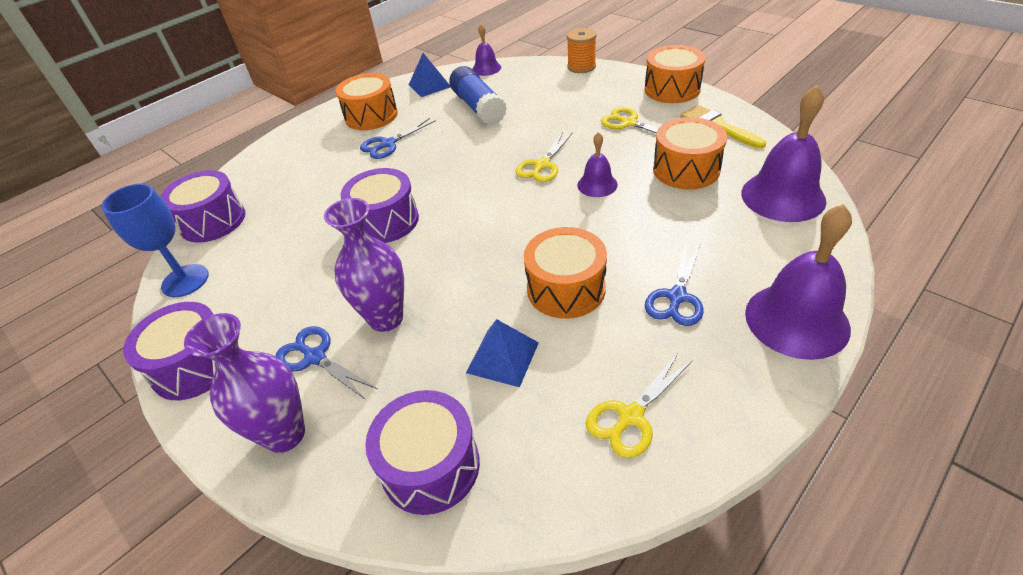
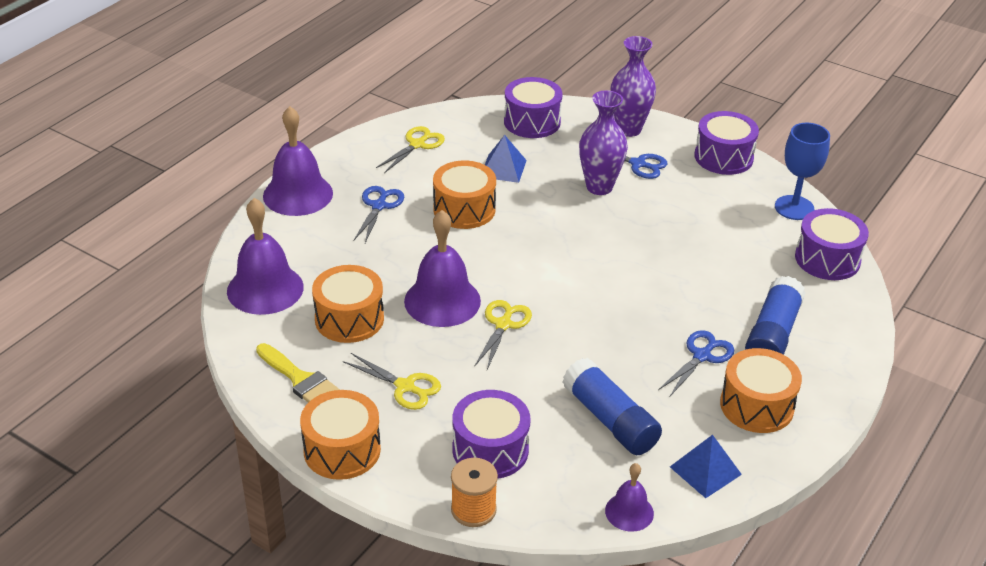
camera: 165 degrees right, 5 degrees down
purple drum [341,168,419,243] -> purple drum moved to [452,390,530,479]
purple bell [577,132,618,197] -> purple bell [404,210,481,327], size x1.85
none -> blue glue stick [745,276,806,355]

